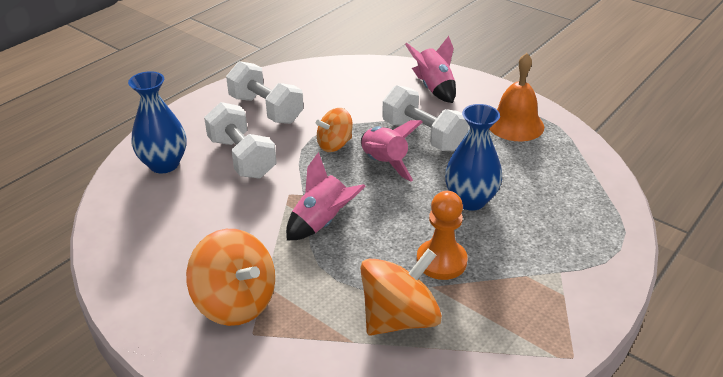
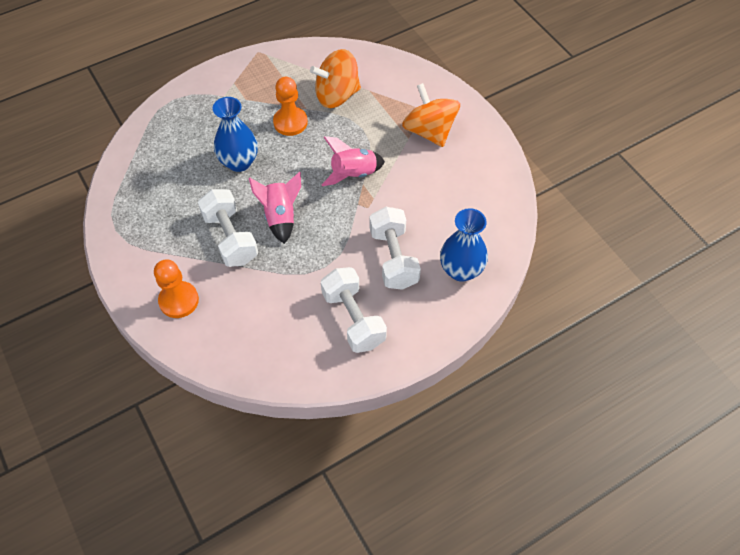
camera: 160 degrees left, 20 degrees up
orange spinning top [316,108,353,152] -> none
pink rocket [405,36,456,103] -> orange pawn [154,259,199,318]
orange bell [489,53,544,141] -> none

